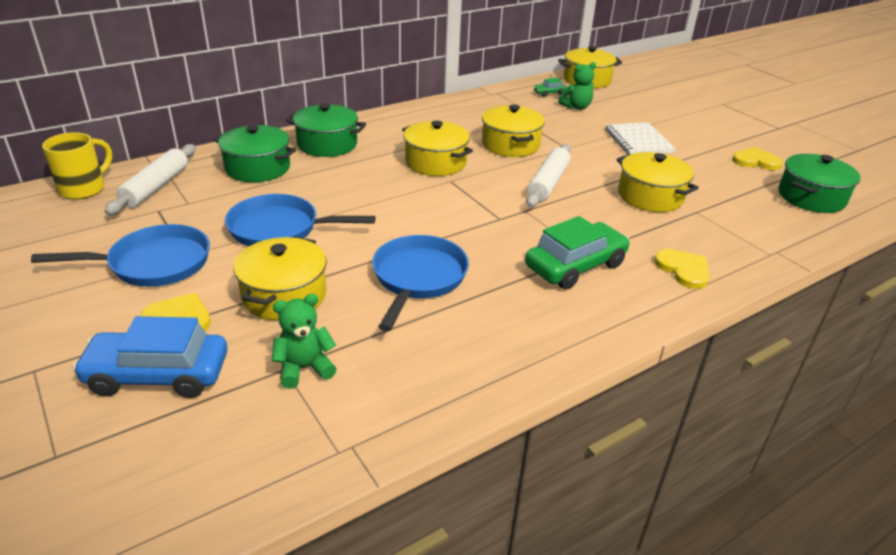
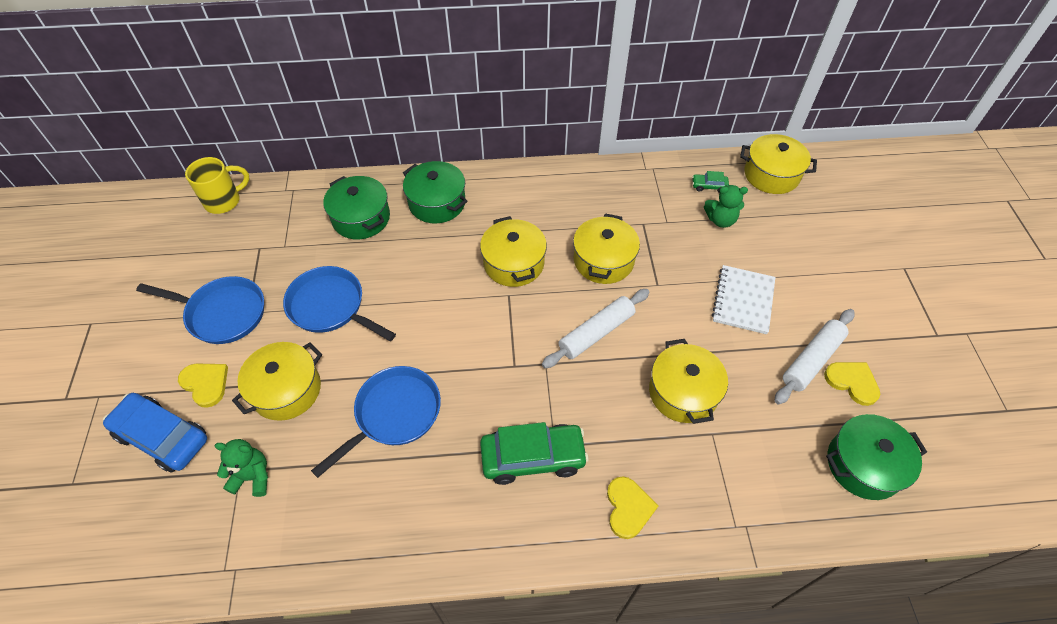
camera: 30 degrees right, 20 degrees up
white rolling pin [104,144,196,215] -> white rolling pin moved to [774,309,854,405]

